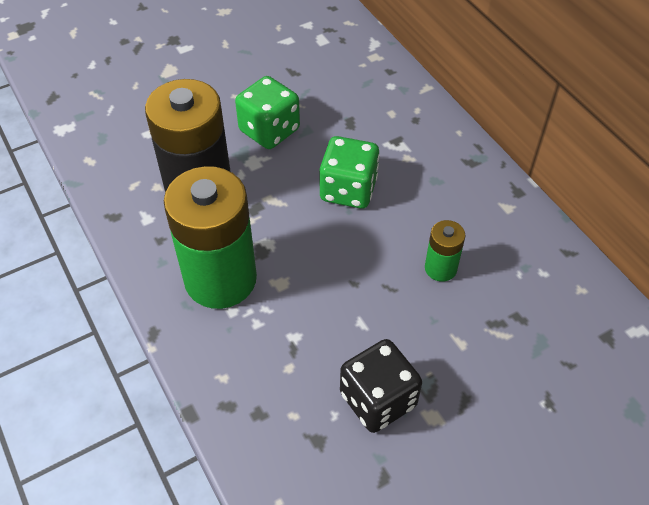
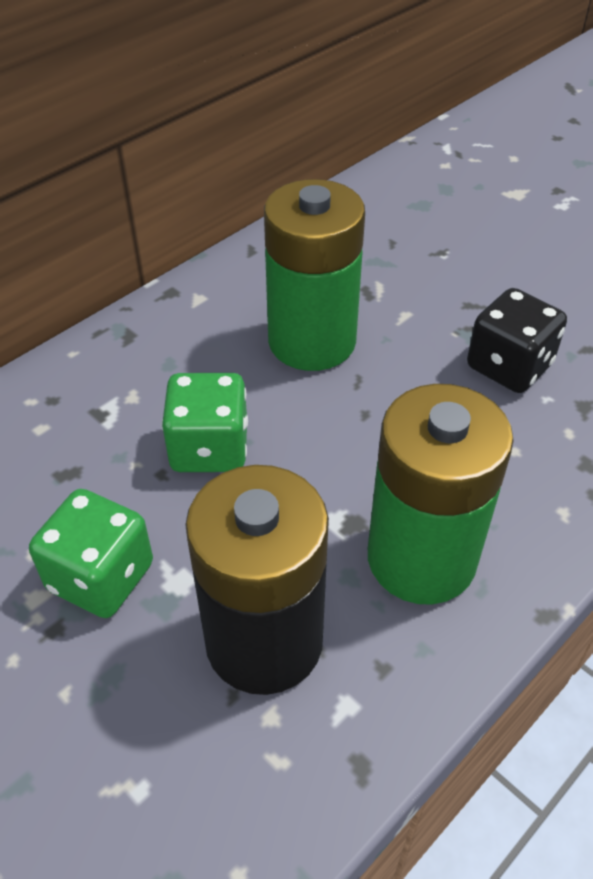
camera: 105 degrees left, 5 degrees down
green battery [425,220,465,282] -> green battery [264,179,365,371], size x2.19

